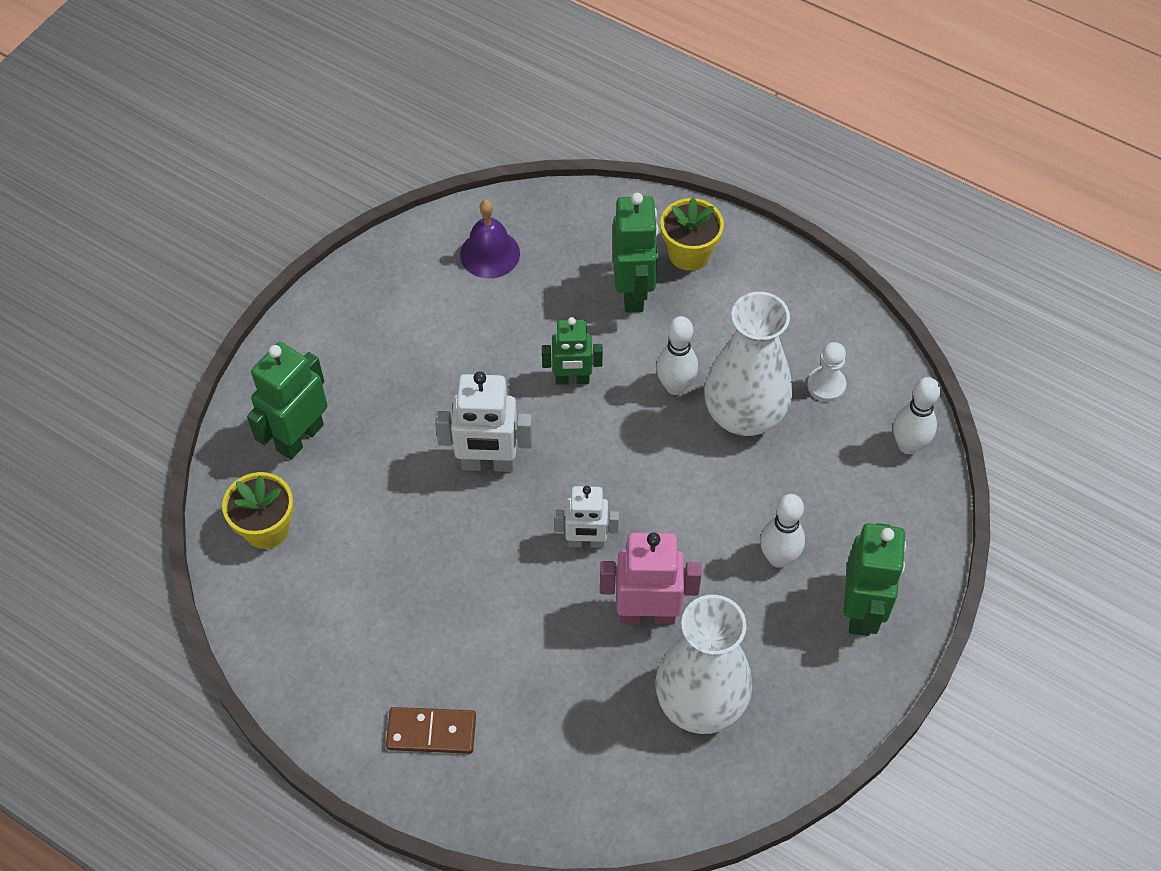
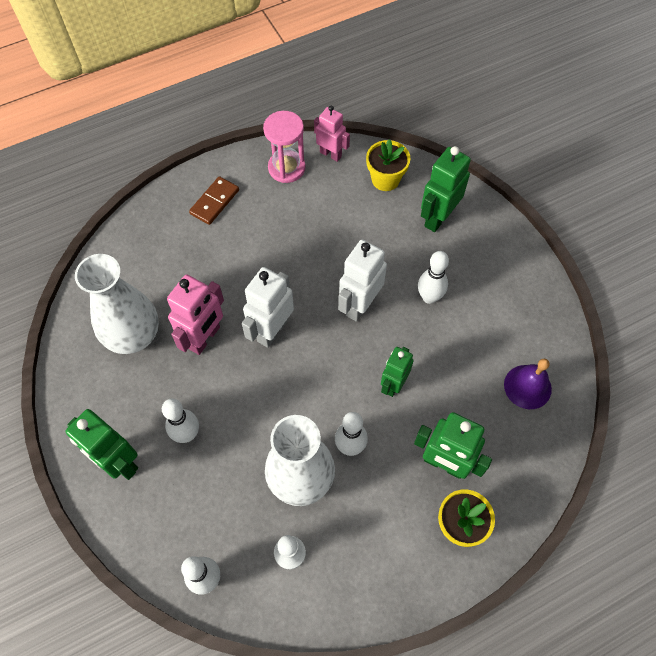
camera: 120 degrees right, 5 degrees up
green robot [247,342,328,460] -> green robot turned 120 degrees counterclockwise [421,146,471,232]
white robot [554,486,619,548] -> white robot [242,267,294,348], size x1.50
none -> pink hourglass [263,111,305,183]
none -> pink robot [314,106,350,162]
none -> white bowling pin [418,251,449,304]

